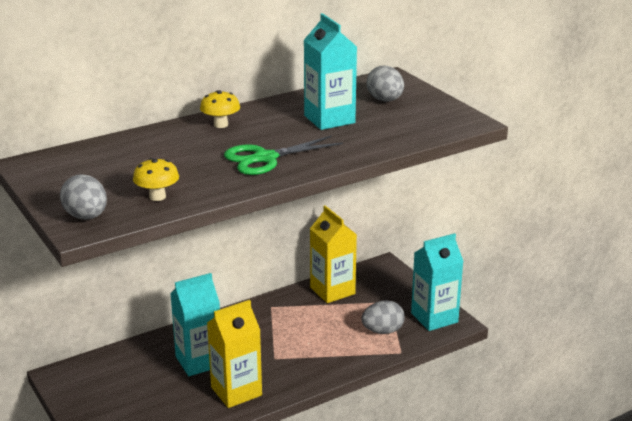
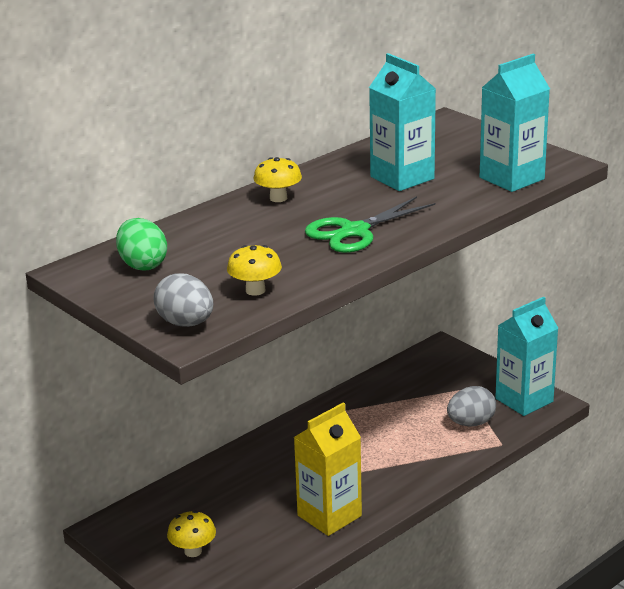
camera: 10 degrees left, 0 degrees up
turquoise carton [170,273,220,376] -> turquoise carton moved to [480,54,550,192]
yellow carton [310,205,357,303] -> none
grey egg [367,66,404,101] -> none
none -> green egg [116,218,167,271]
none -> yellow mushroom [167,511,216,557]

